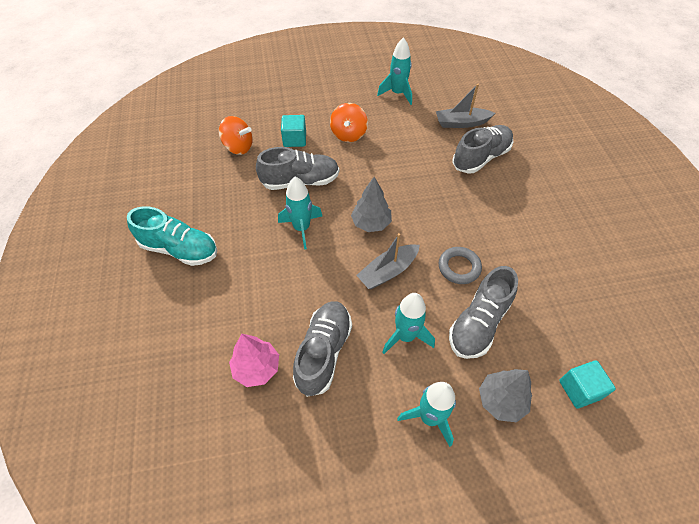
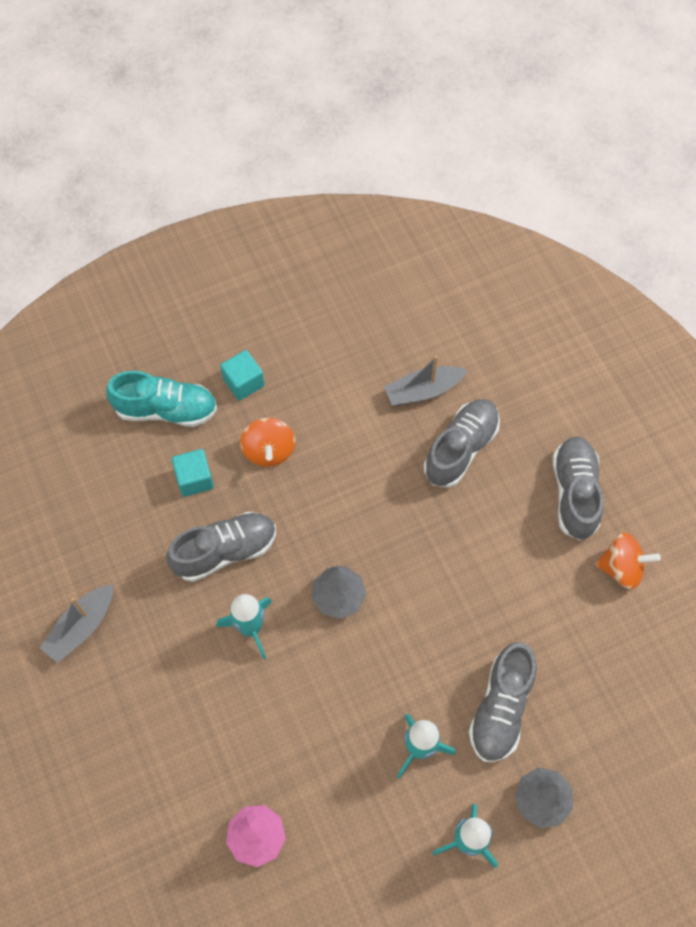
camera: 15 degrees left, 10 degrees up
turquoise shoe [127,206,217,266] -> turquoise shoe moved to [106,371,217,427]
orange spinning top [219,116,253,155] -> orange spinning top moved to [595,532,660,589]
grey shoe [293,301,352,397] -> grey shoe moved to [553,436,603,541]
grey boat [356,233,420,289] -> grey boat moved to [40,584,113,663]
turquoise rocket [377,37,412,105] -> none
grey ring [439,247,482,284] -> none
turquoise cube [559,360,616,408] -> turquoise cube moved to [220,350,265,400]

